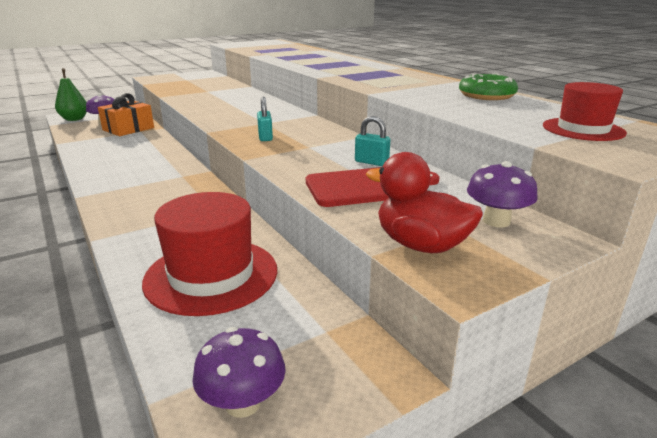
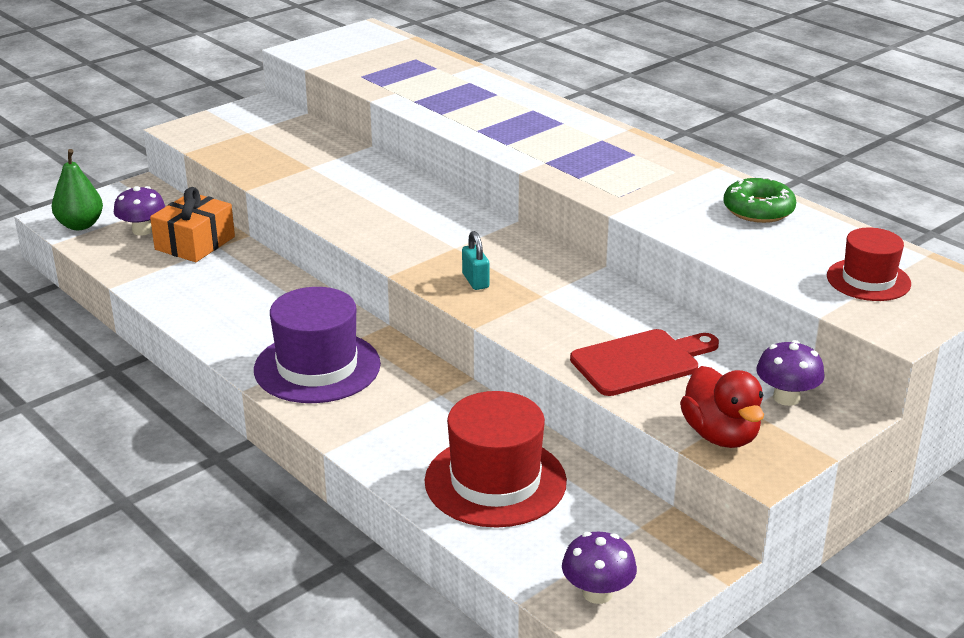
camera: 10 degrees left, 5 degrees up
turquoise padlock [355,116,390,166] -> none
red duck [366,152,483,253] -> red duck turned 135 degrees counterclockwise [680,366,764,448]
none -> purple hat [254,287,381,403]

